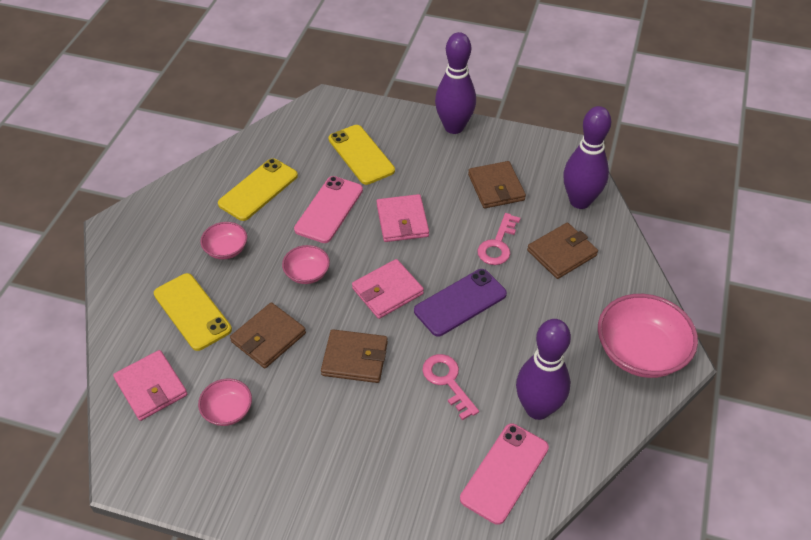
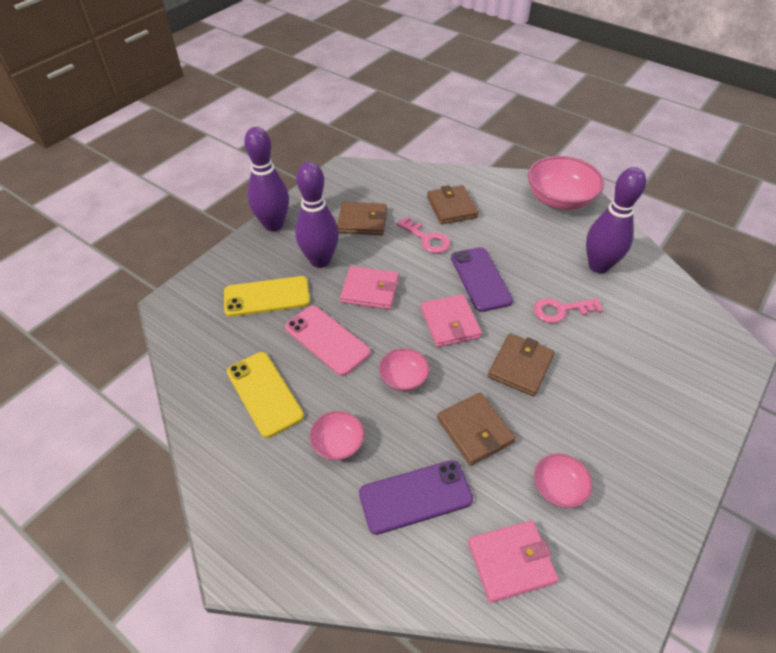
camera: 70 degrees left, 0 degrees up
yellow phone [154,273,232,351] -> purple phone [359,460,473,535]
pink phone [460,424,549,525] -> none
purple bowling pin [563,106,611,209] -> purple bowling pin moved to [295,162,339,268]

